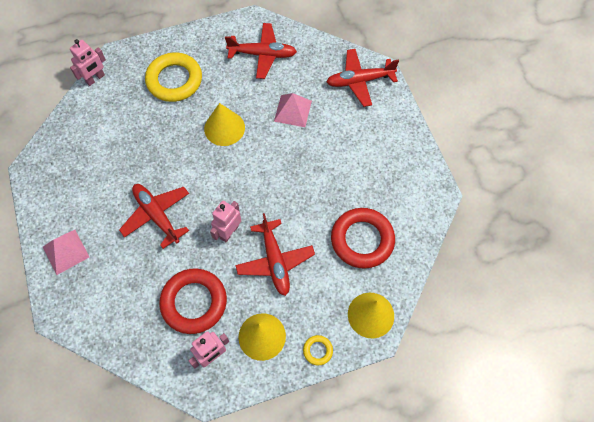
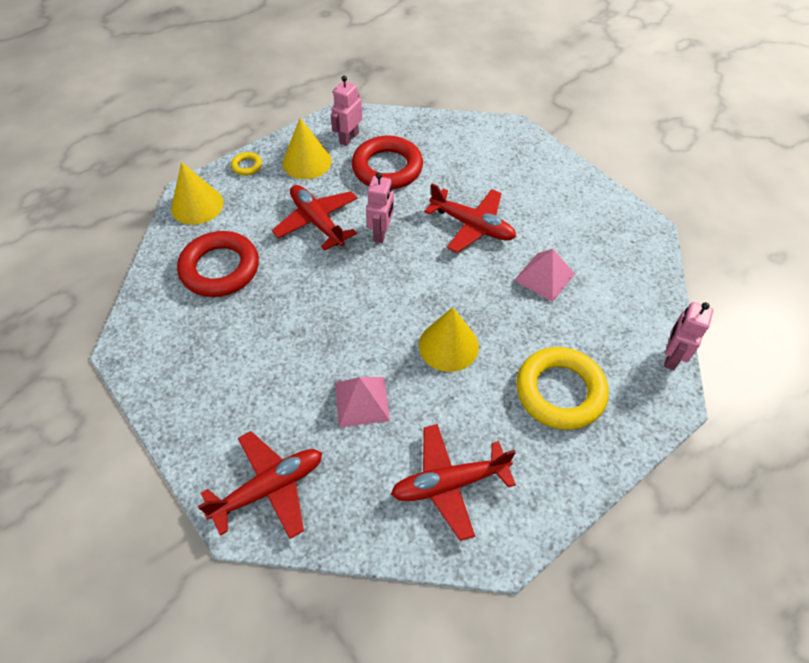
camera: 160 degrees right, 10 degrees down
pink pyramid [43,230,89,275] -> pink pyramid moved to [514,249,575,302]

